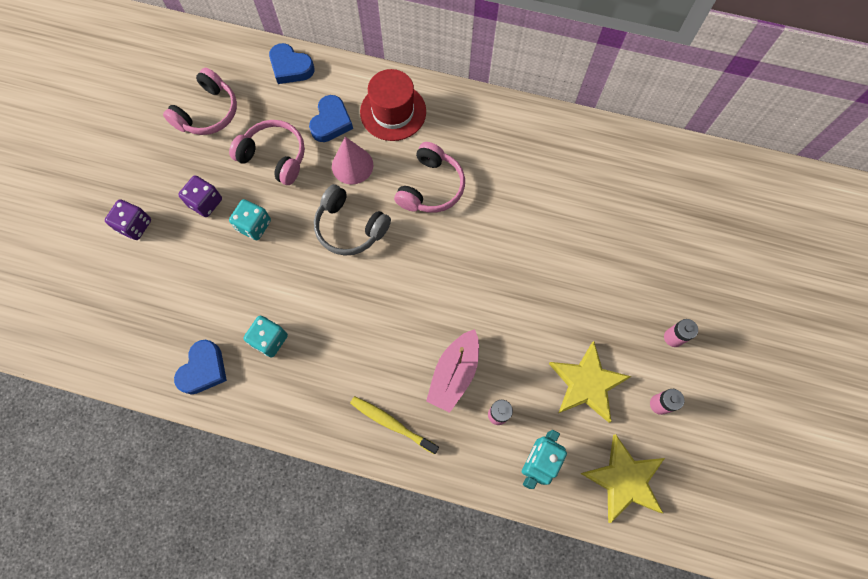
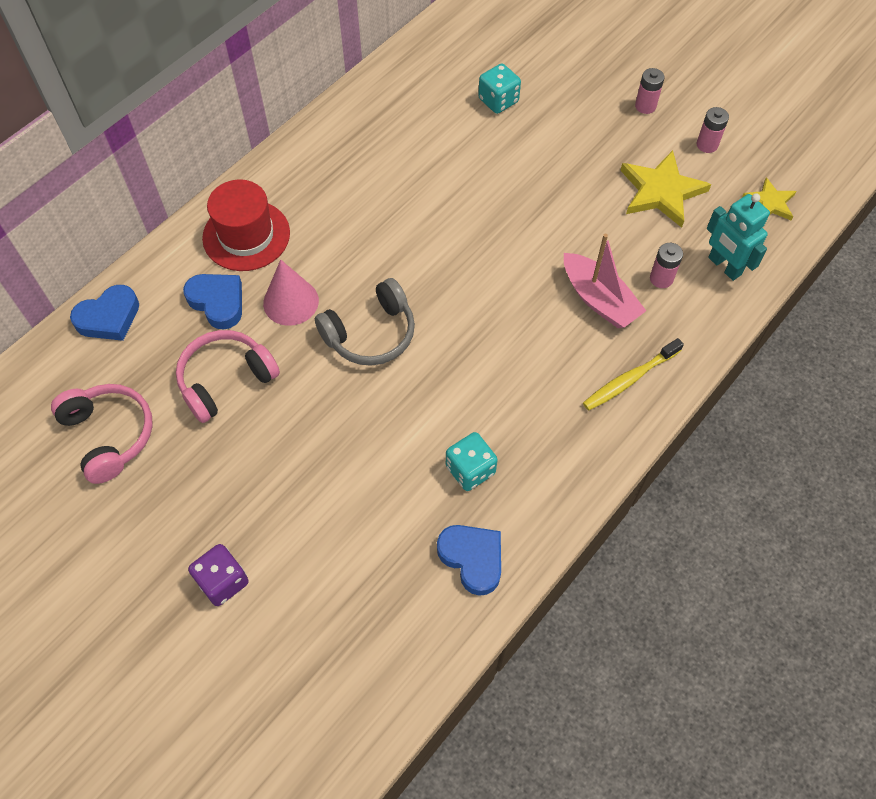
camera: 65 degrees left, 10 degrees down
purple dice [178,175,222,217] -> none
turquoise dice [229,199,271,240] -> turquoise dice moved to [478,63,521,114]
pink headphones [394,142,465,213] -> none
yellow star [580,434,665,523] -> yellow star [742,177,796,220], size x0.59

